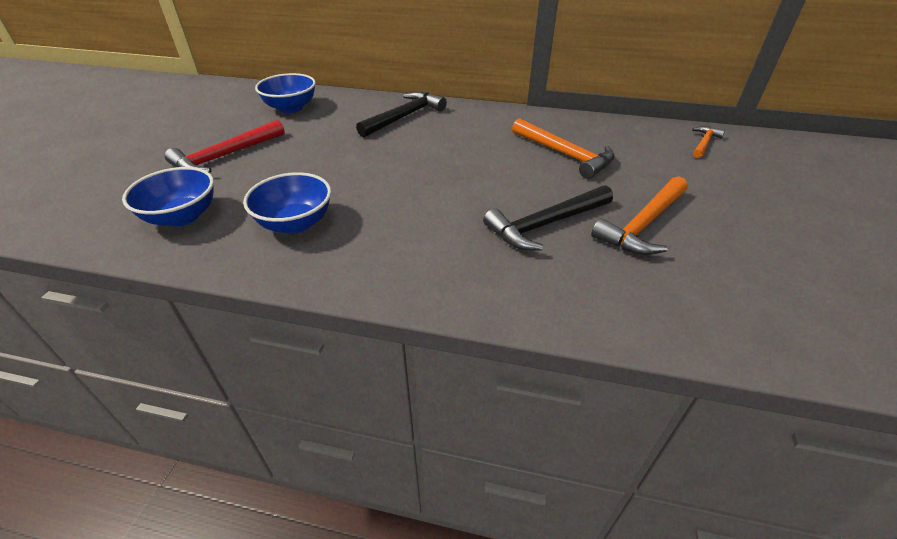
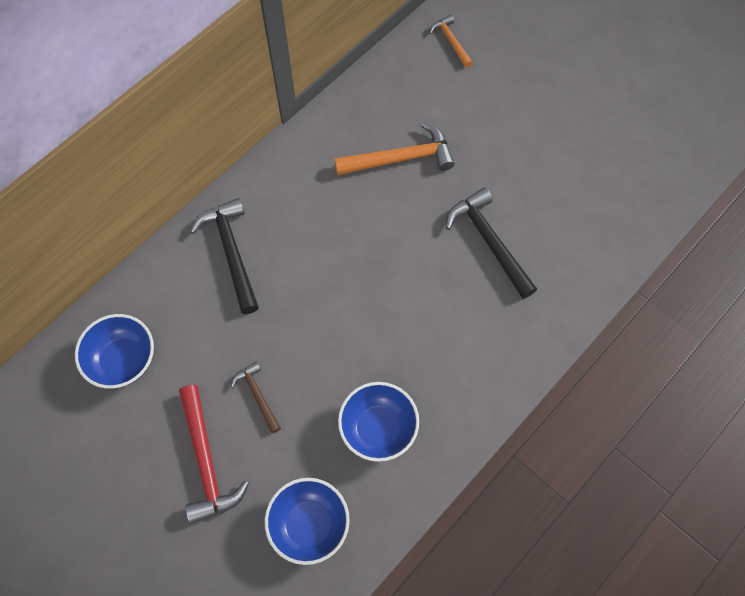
camera: 60 degrees left, 25 degrees up
black hammer [483,185,613,250] -> black hammer turned 150 degrees clockwise [446,188,537,299]
orange hammer [591,176,688,255] -> none
none -> brown hammer [231,361,281,434]

